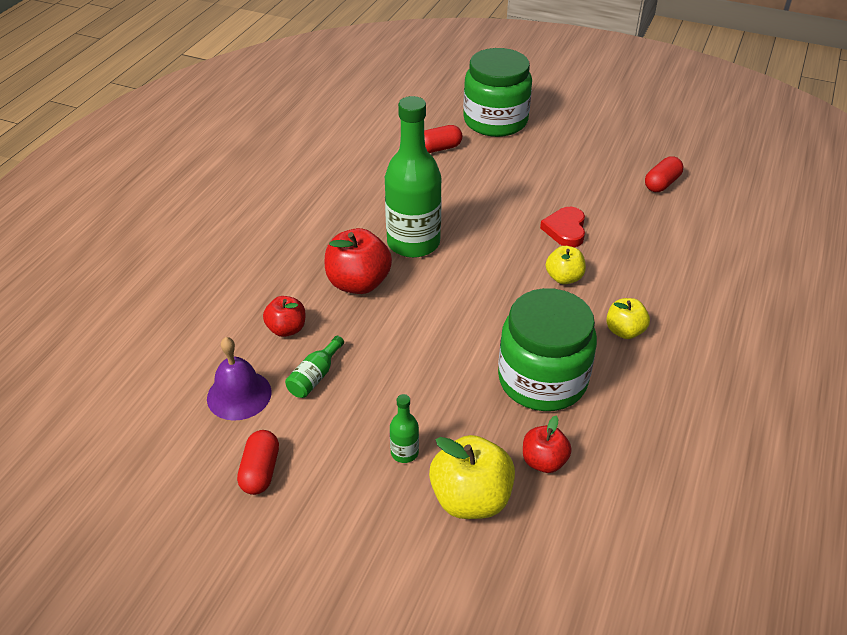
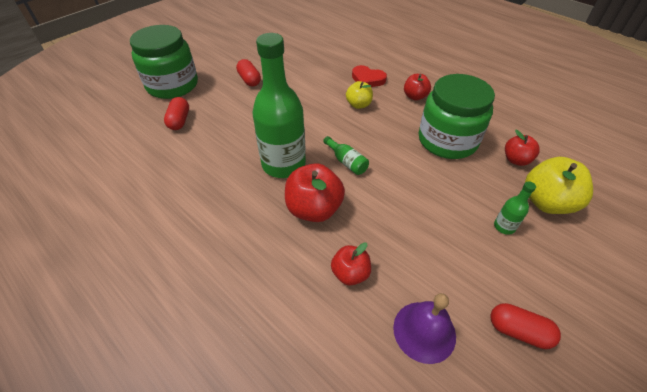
camera: 70 degrees left, 5 degrees up
green bottle [285,336,344,398] -> green bottle moved to [323,136,369,175]
red heart [540,207,585,247] -> red heart moved to [352,65,387,87]
yellow apple [606,298,650,339] -> red apple [404,74,431,101]
red capsule [645,156,683,192] -> red capsule moved to [236,59,261,87]

